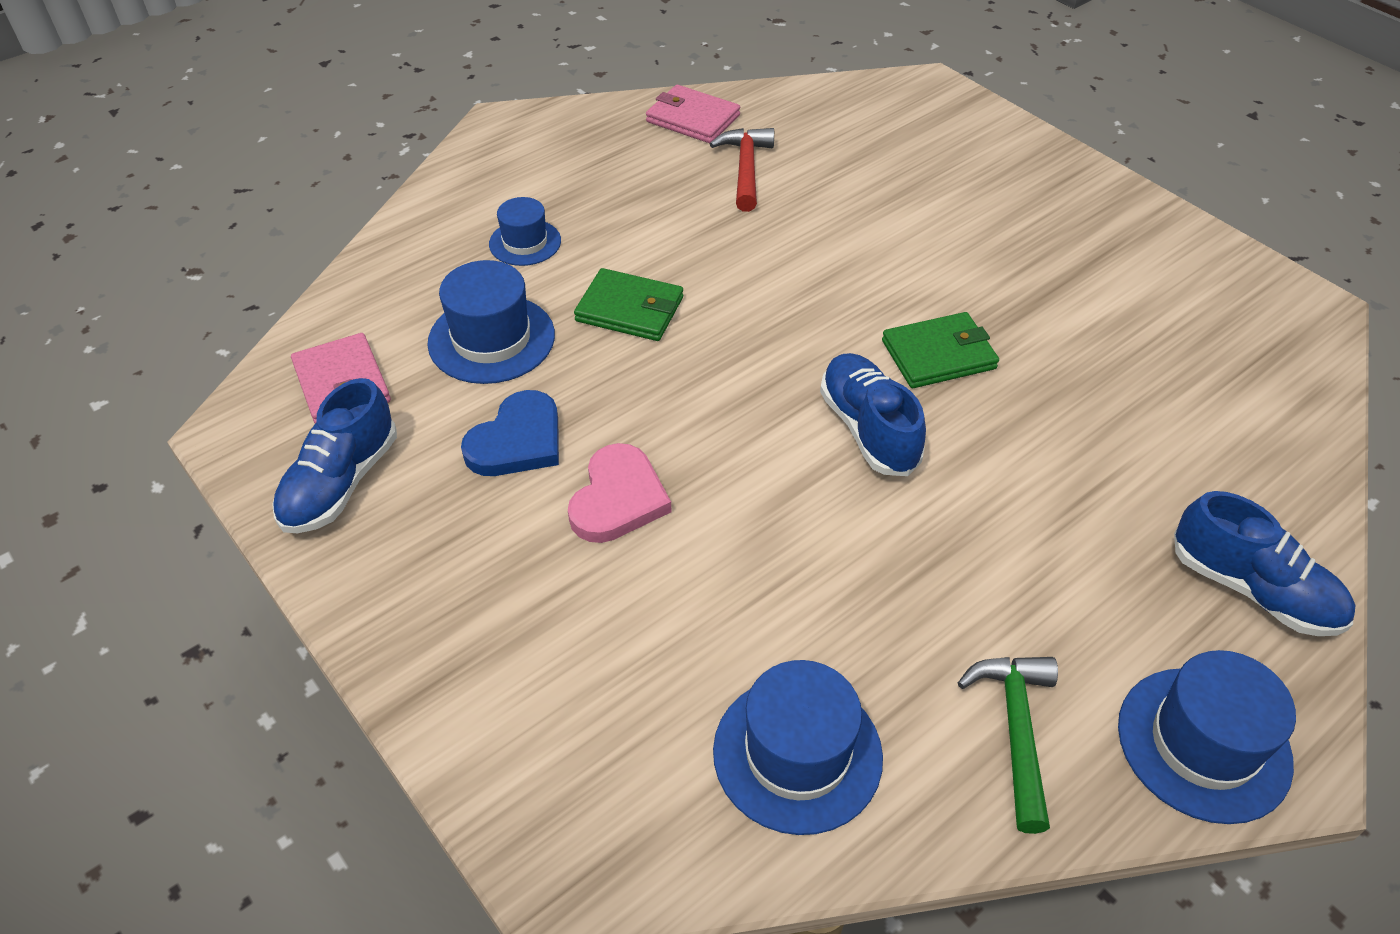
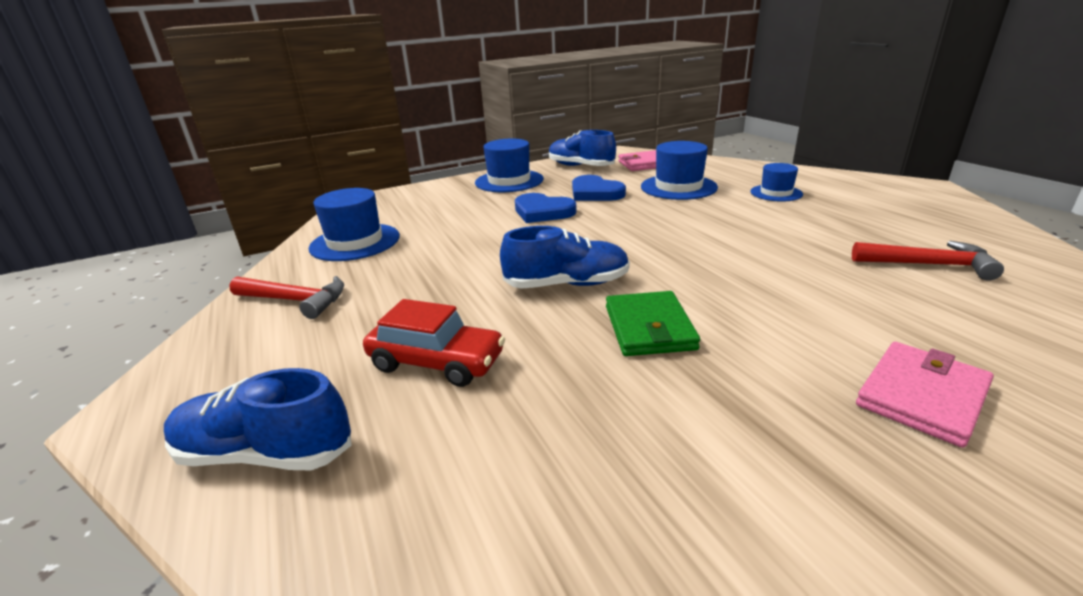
camera: 105 degrees right, 20 degrees down
pink heart [568,443,671,543] -> blue heart [515,193,577,223]
green wallet [574,268,683,341] -> none
pink wallet [646,85,740,143] -> pink wallet moved to [856,342,994,448]
green hammer [958,657,1058,834] -> red hammer [229,276,344,319]
blue hat [1118,650,1296,824] -> blue hat moved to [475,139,544,192]
blue shoe [1174,491,1355,636] -> blue shoe turned 45 degrees clockwise [164,368,352,470]
none -> red car [363,299,505,387]

